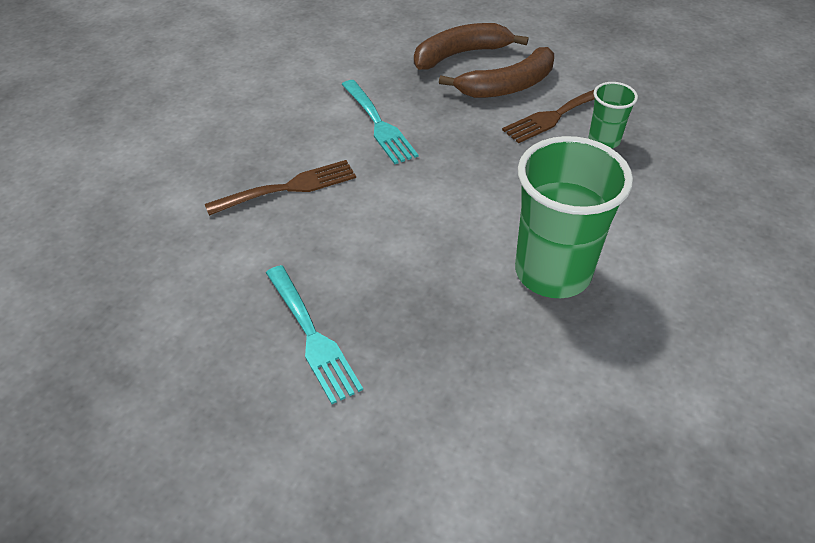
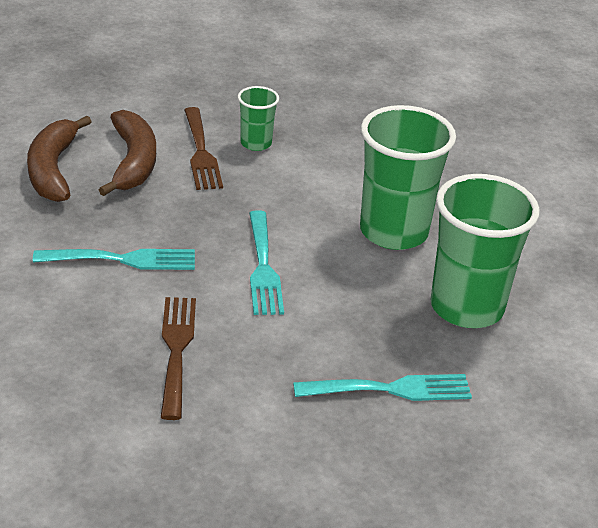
camera: 70 degrees left, 10 degrees down
none -> turquoise fork [249,210,284,315]
none -> green cup [430,174,540,328]

